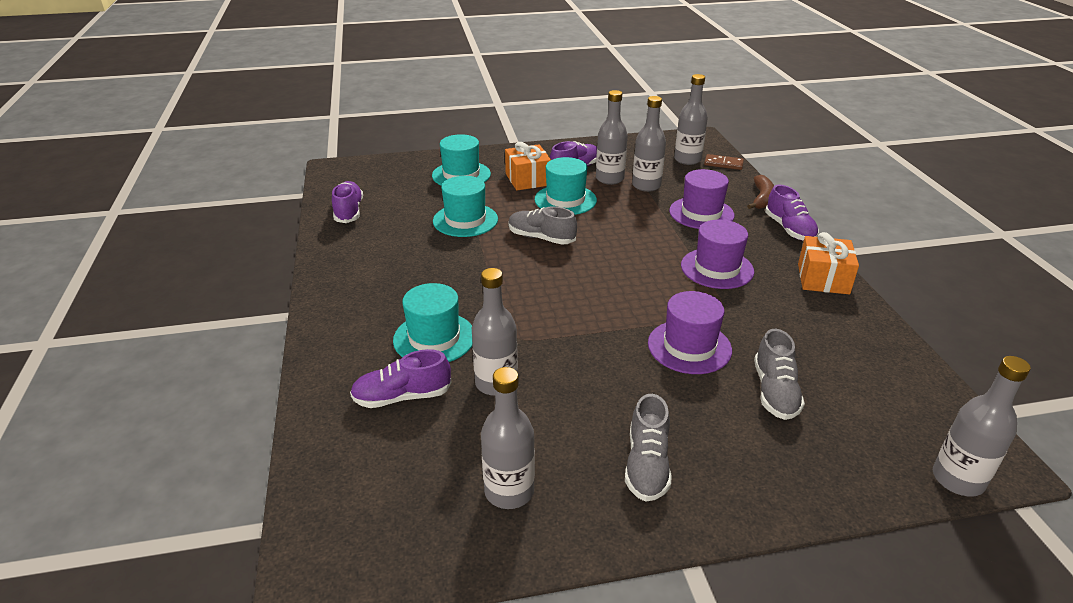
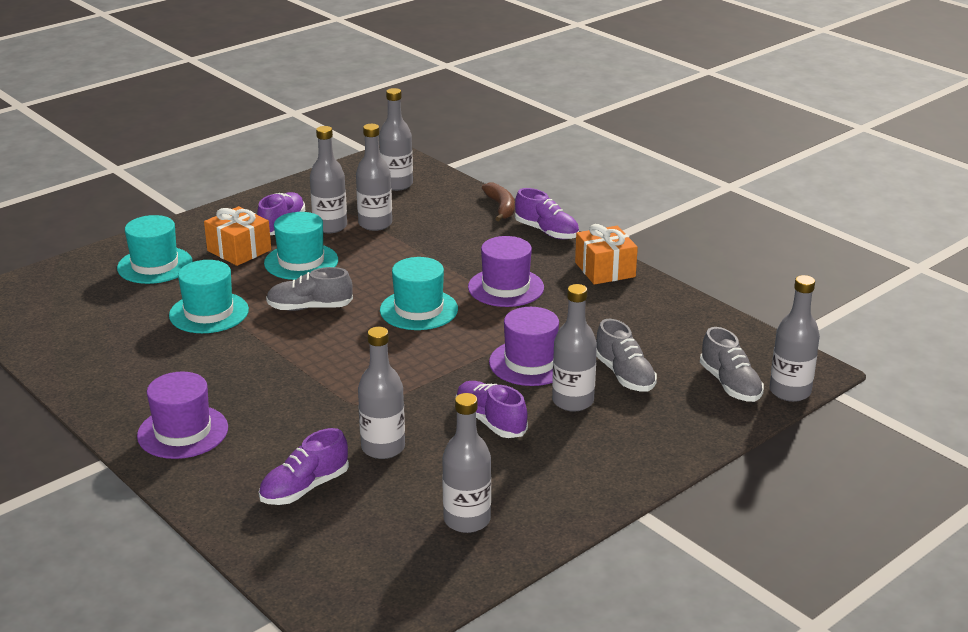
camera: 30 degrees left, 5 degrees down
purple shoe [332,181,363,223] -> purple shoe moved to [456,381,528,438]
turquoise hat [393,283,472,362] -> turquoise hat moved to [380,257,458,330]
grey shoe [625,394,672,502] -> grey shoe moved to [700,327,764,402]
purple hat [669,169,734,229] -> purple hat moved to [137,372,228,459]
brown domino [704,154,744,170] -> none
none -> grey bottle [552,284,597,412]

